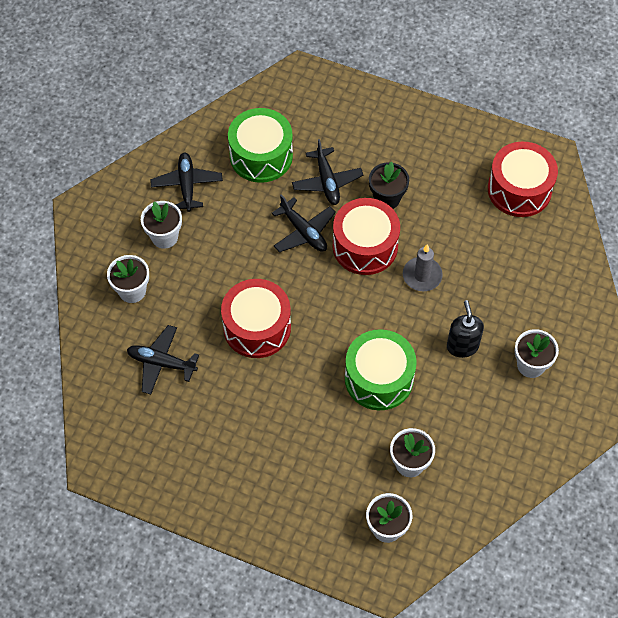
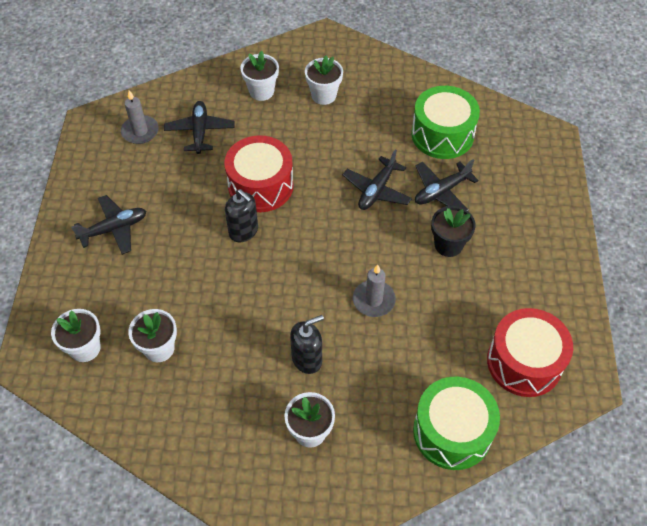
camera: 70 degrees right, 5 degrees down
black plane [150,153,223,212] -> black plane moved to [71,195,146,255]
red drum [333,198,400,275] -> none
green drum [345,329,417,410] -> green drum moved to [413,377,500,470]
none -> grey candle [121,90,159,144]
none -> black soap dispenser [225,189,258,242]

